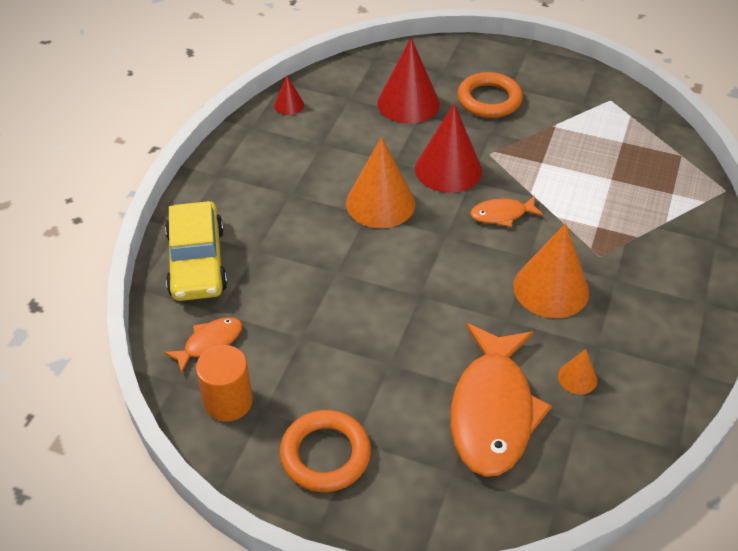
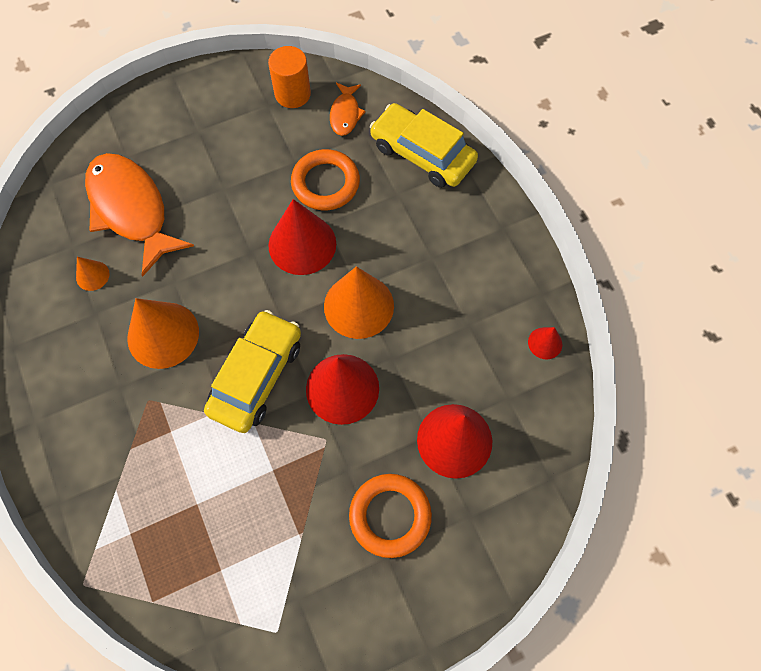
camera: 135 degrees right, 20 degrees up
orange ring [280,410,371,492] -> orange ring moved to [291,149,360,210]
orange fish [470,196,544,227] -> yellow car [204,310,301,433]
none -> red cone [268,199,336,275]

